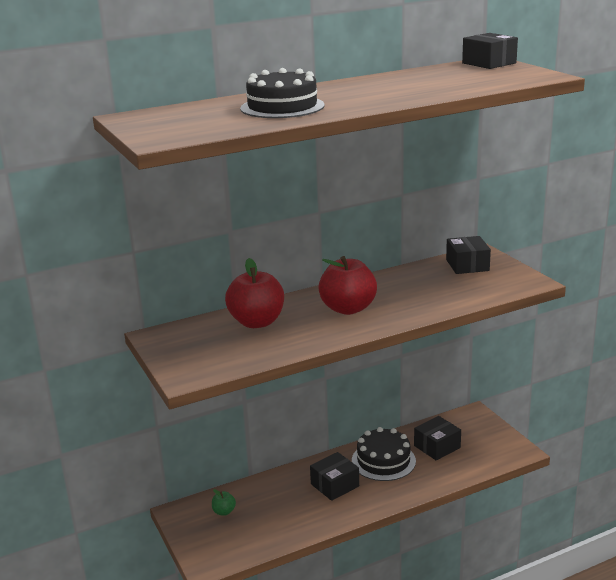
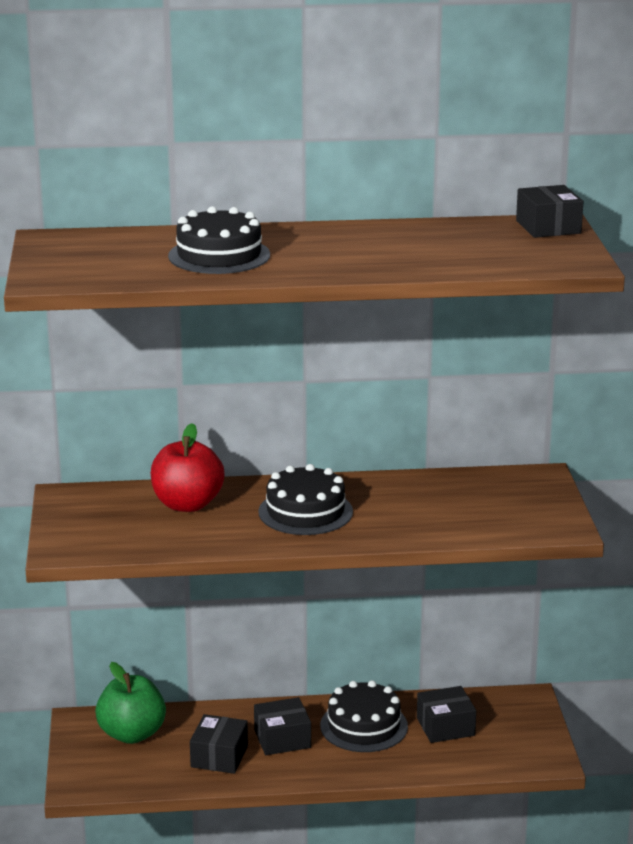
camera: 20 degrees right, 0 degrees up
green apple [212,489,236,516] -> green apple [95,662,166,744], size x2.24
red apple [318,256,377,315] -> black cake [258,464,353,535]
black box [446,236,491,274] -> black box moved to [190,714,248,774]

